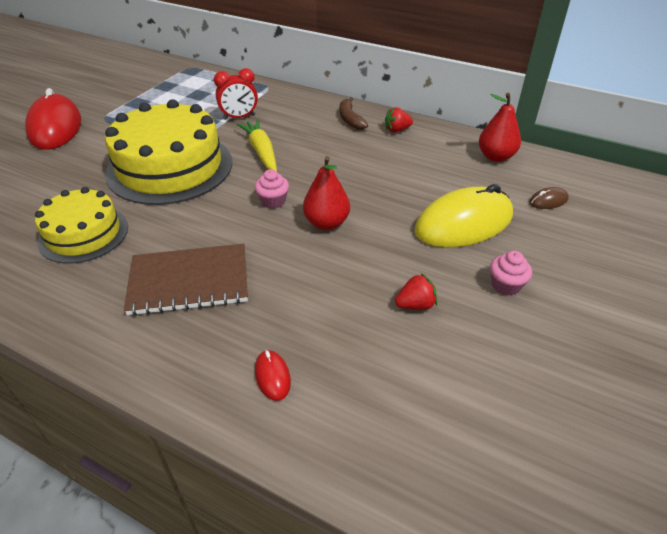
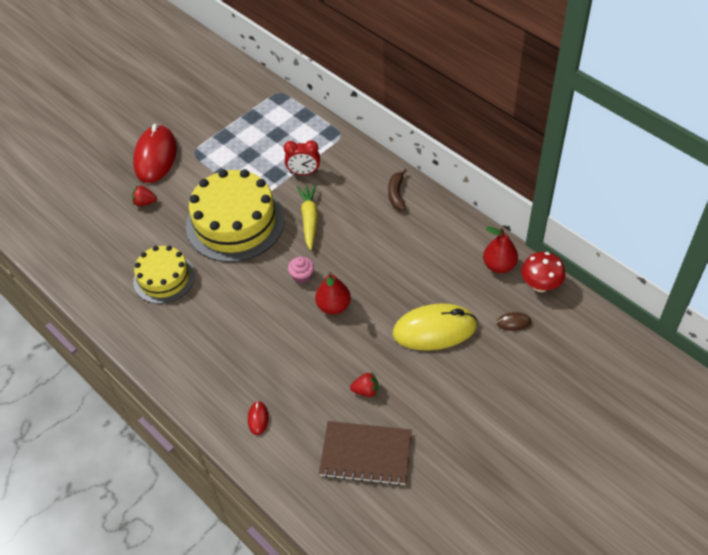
camera: 20 degrees right, 10 degrees up
brown notebook [124,244,248,316] -> brown notebook moved to [319,421,412,486]
red strawberry [385,107,413,132] -> red strawberry moved to [132,185,157,206]
pink cupcake [490,251,532,296] -> none
none -> red mushroom [521,252,566,292]

